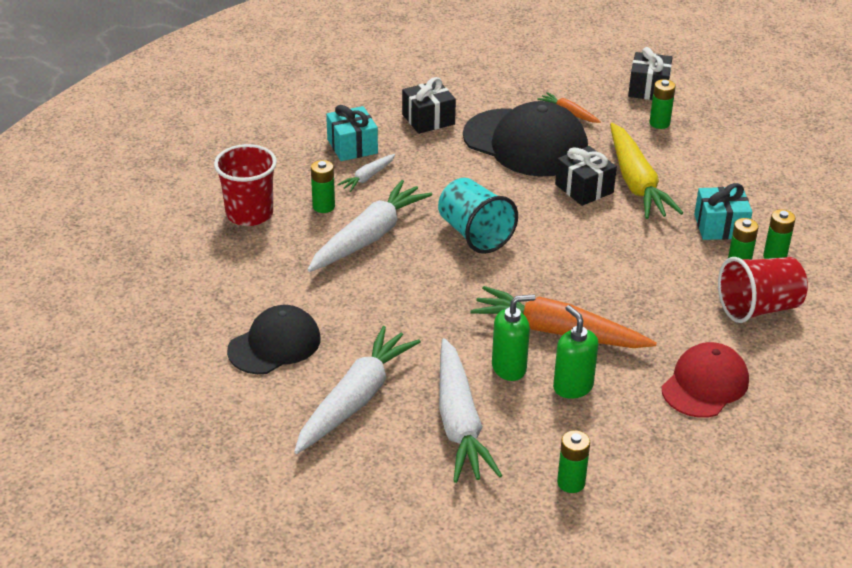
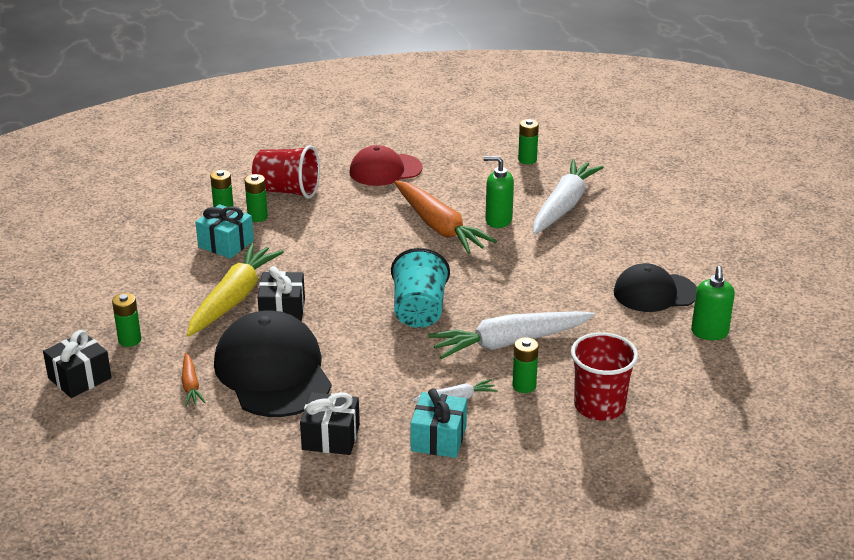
camera: 145 degrees left, 5 degrees down
white carrot [294,326,421,454] -> none
green soap dispenser [553,305,598,399] -> green soap dispenser moved to [691,266,735,340]

